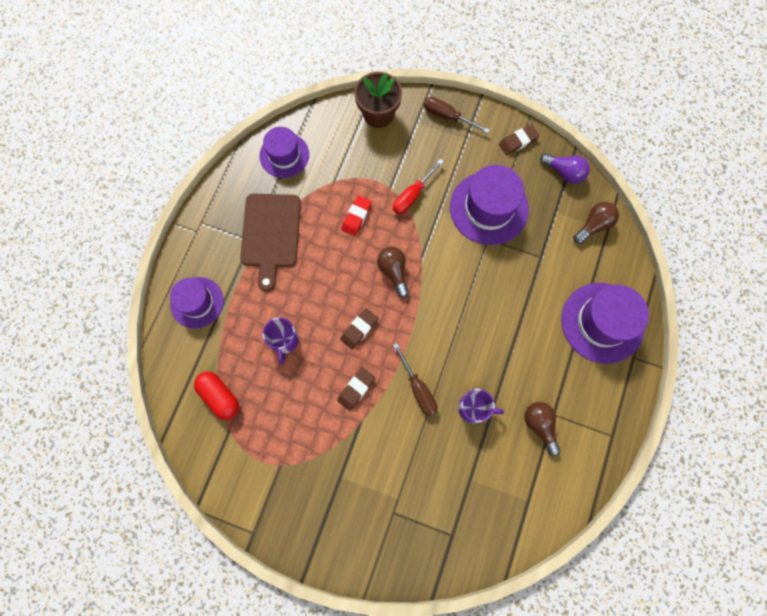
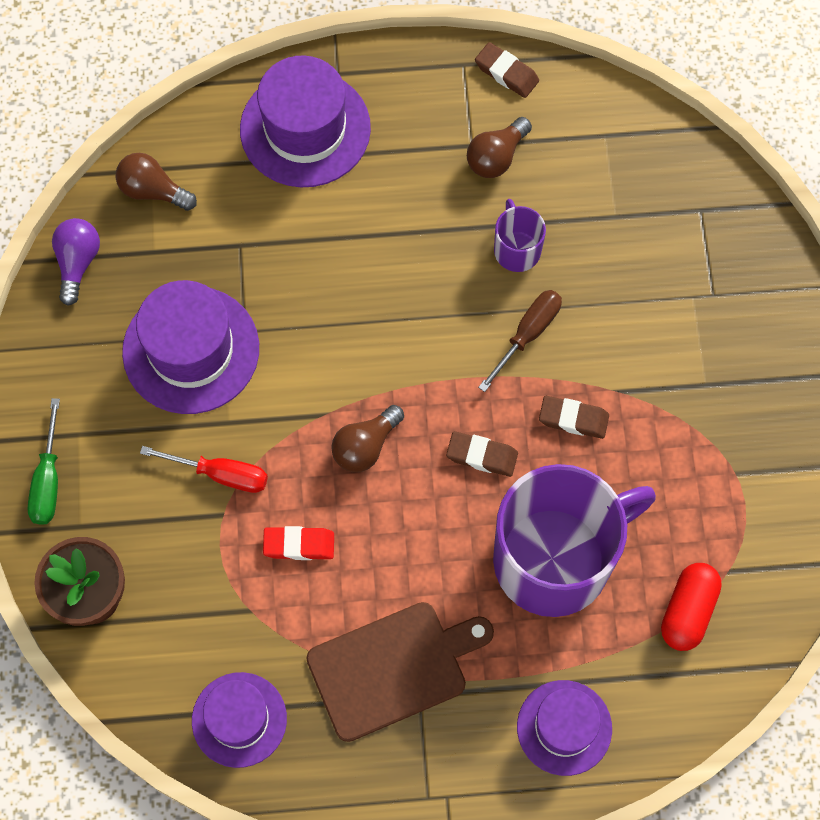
camera: 115 degrees left, 5 degrees down
purple mug [263,317,299,364] -> purple mug [493,464,656,617], size x2.33
brown screwdriver [424,97,490,133] -> green screwdriver [28,398,60,525]
brown eraser [499,125,539,155] -> brown eraser moved to [475,42,539,98]

